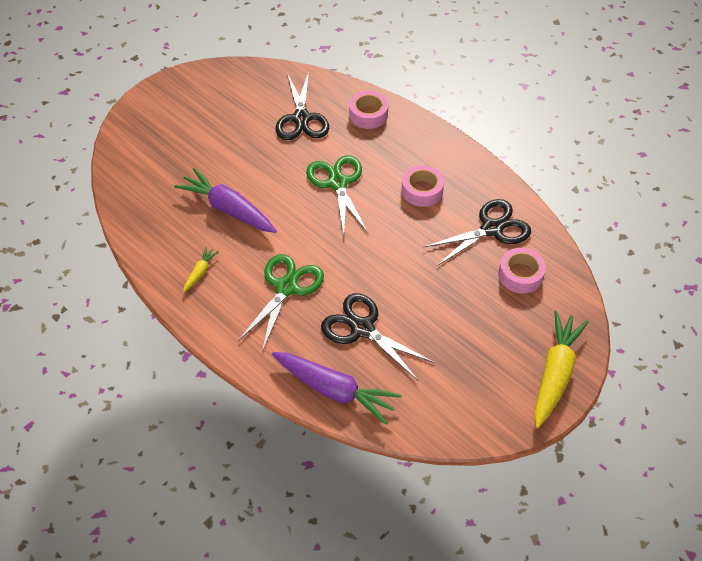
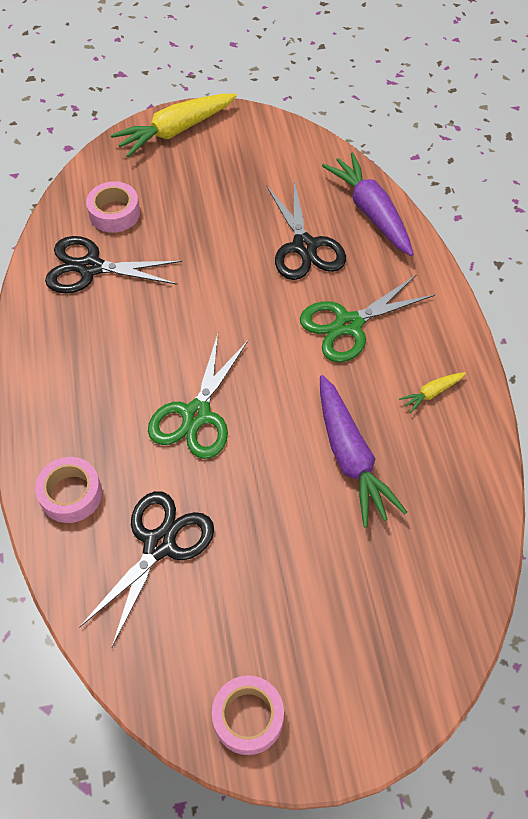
camera: 145 degrees left, 5 degrees up
pink tape [402,165,444,207] -> pink tape moved to [212,675,284,755]

